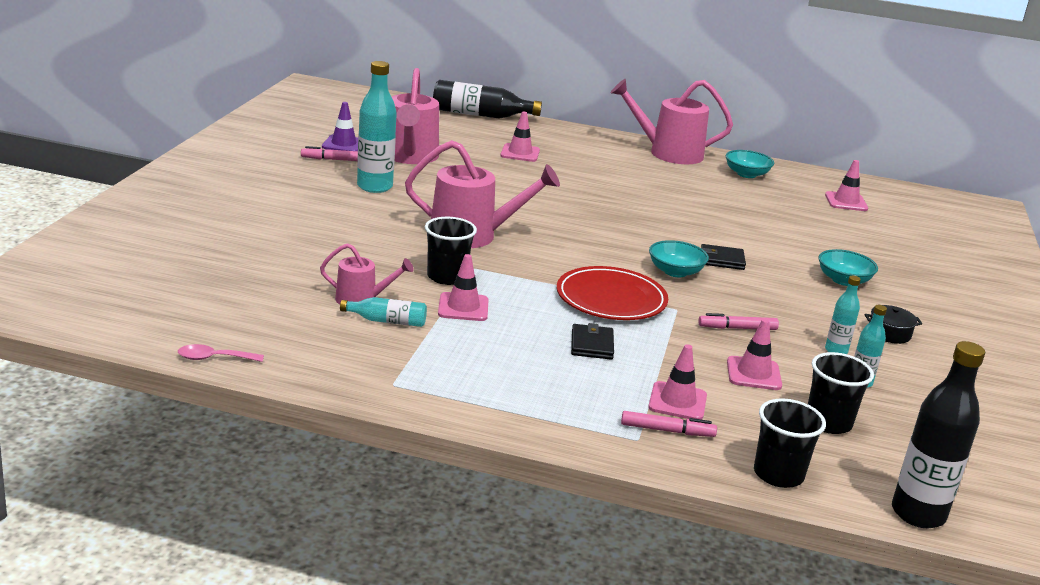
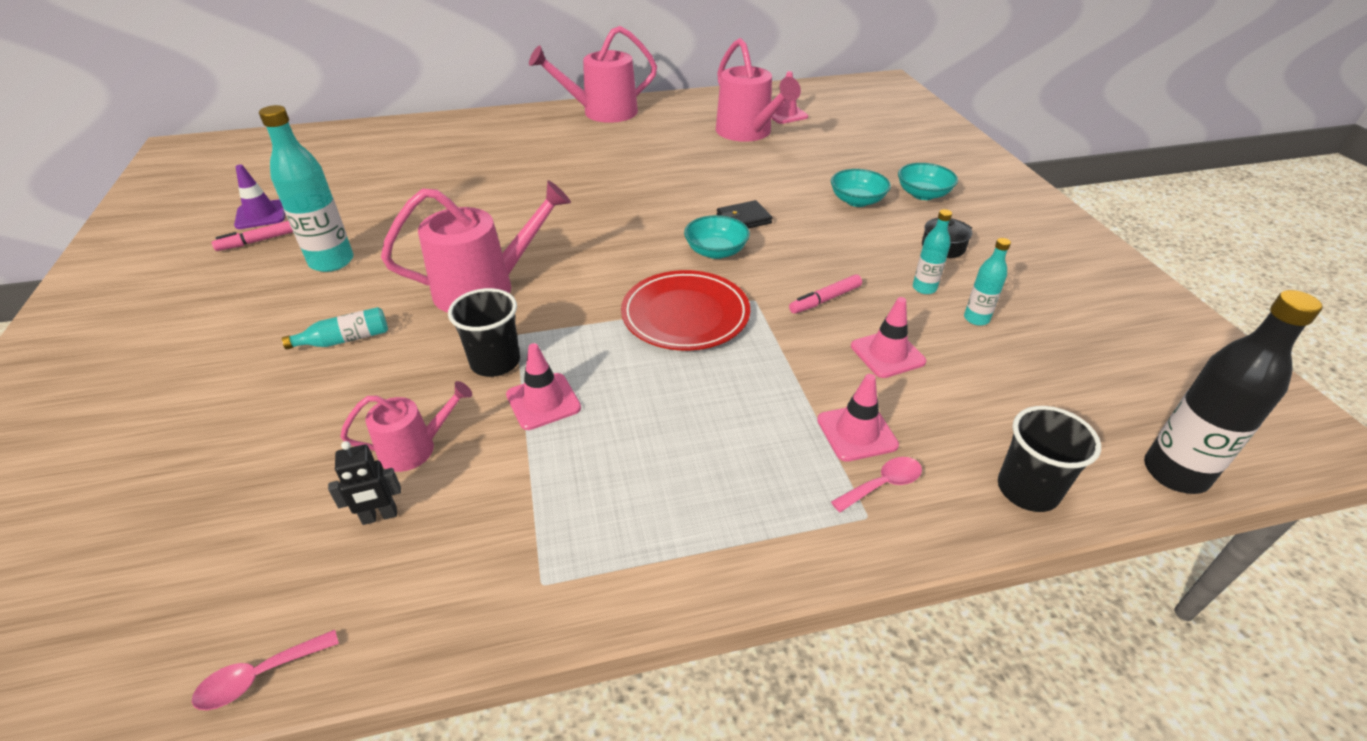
camera: 25 degrees left, 15 degrees up
turquoise bottle [340,297,427,327] -> turquoise bottle moved to [282,307,388,350]
pink watering can [392,68,439,164] -> pink watering can moved to [716,38,801,142]
black bottle [433,80,542,118] -> none
pink traffic cone [500,112,540,162] -> none
black wallet [571,323,614,360] -> none
pink marker [621,411,717,437] -> pink spoon [831,457,922,512]
turquoise bowl [725,150,774,178] -> turquoise bowl moved to [898,163,958,200]
black cup [808,352,874,434] -> none
none -> black robot [328,441,401,525]

